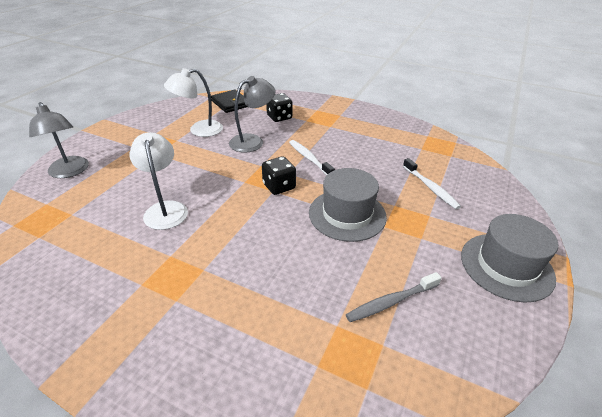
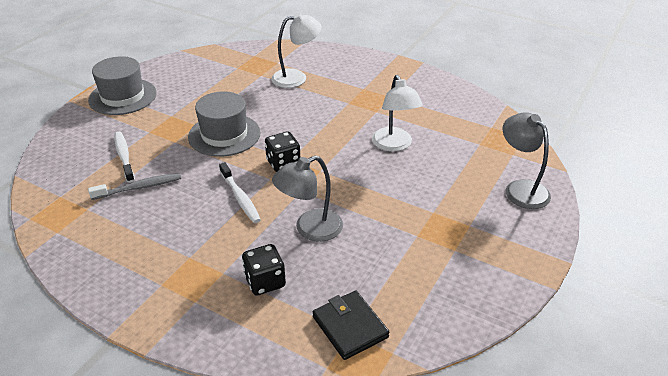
camera: 175 degrees left, 0 degrees up
white lamp [164,68,223,137] -> white lamp moved to [271,13,322,88]
grey toothbrush [346,272,442,322] -> grey toothbrush moved to [88,173,181,200]

